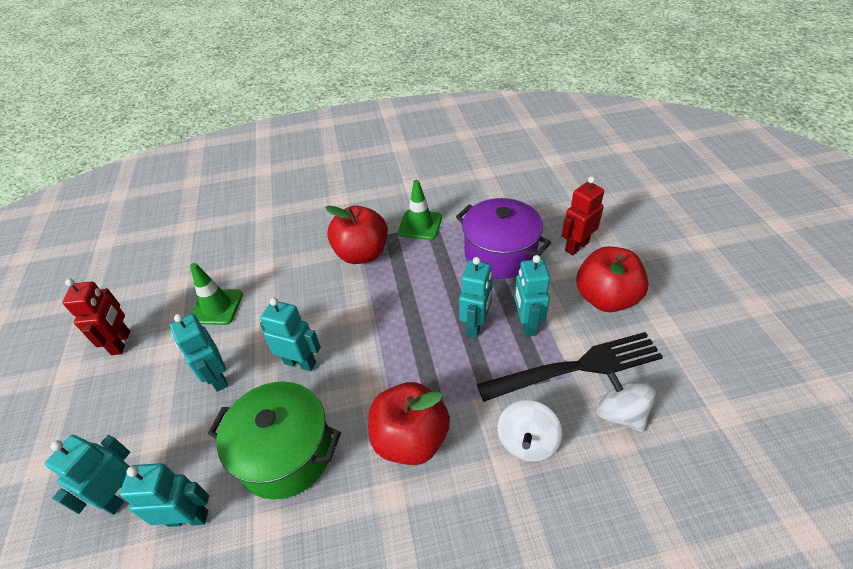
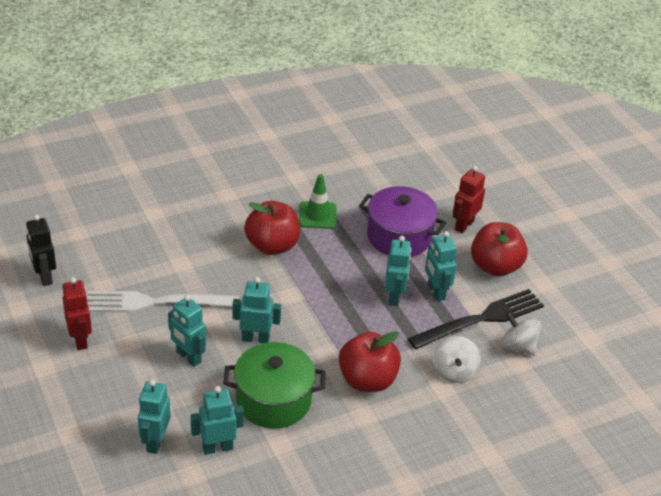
camera: 20 degrees left, 5 degrees down
green traffic cone [190,263,243,325] -> white fork [87,291,239,312]
none -> black robot [26,214,56,286]

